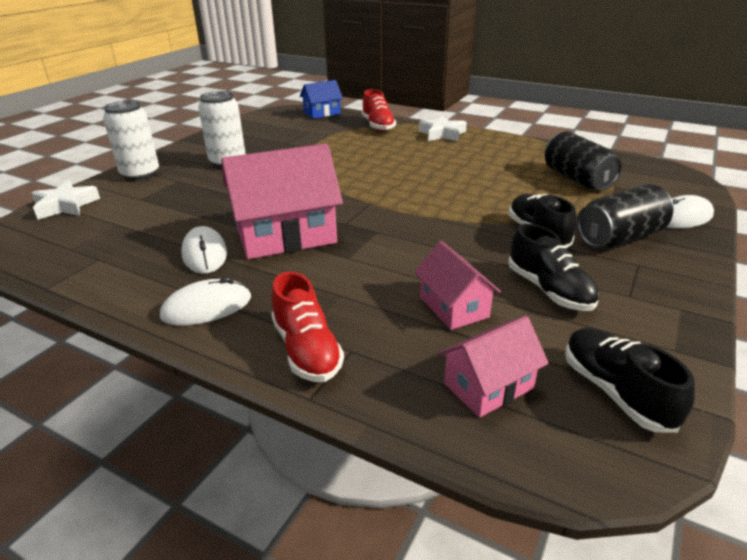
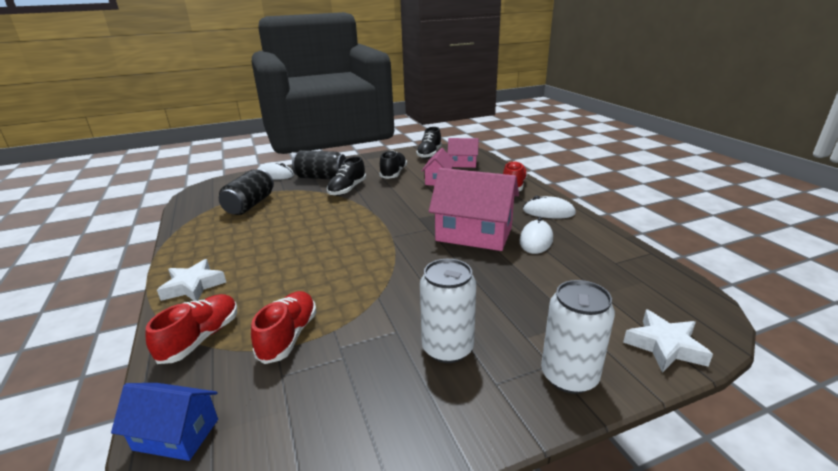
camera: 140 degrees left, 5 degrees down
none -> red shoe [251,291,317,364]

